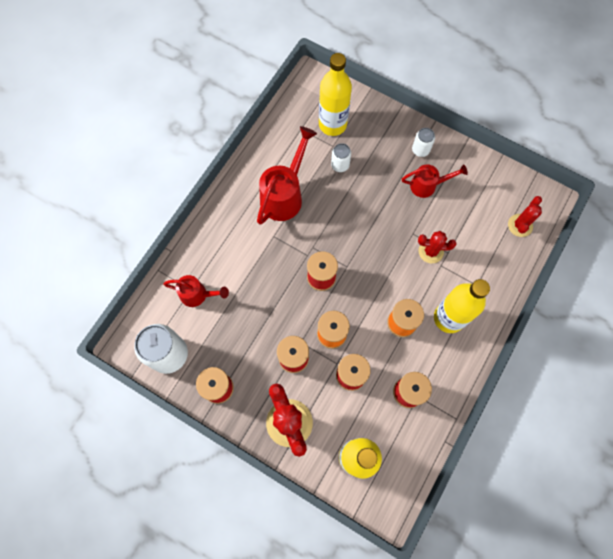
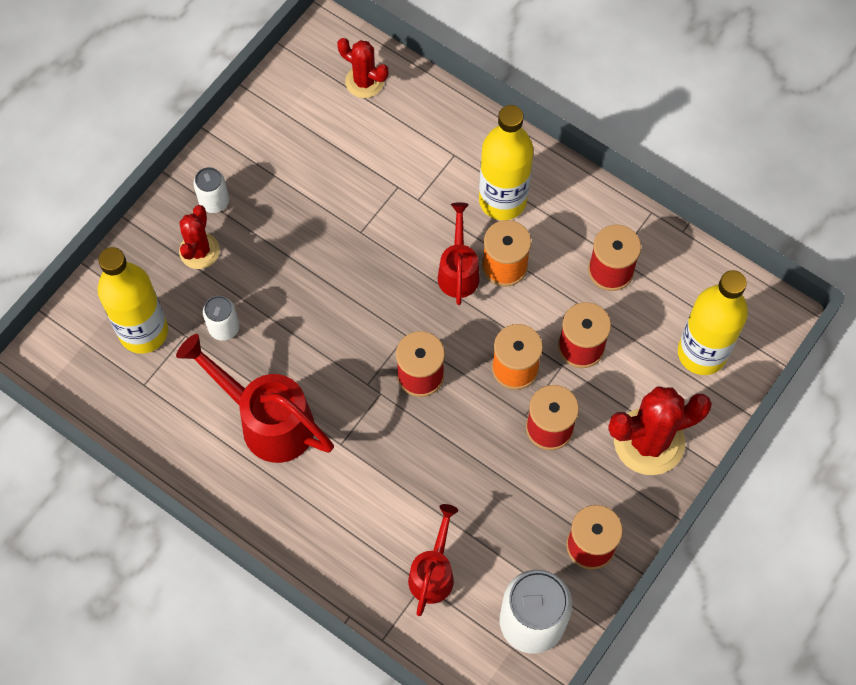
camera: 85 degrees left, 5 degrees down
red watering can [402,164,468,198] -> red watering can moved to [437,202,480,305]
red cactus [418,231,456,263] -> red cactus moved to [179,205,220,269]

